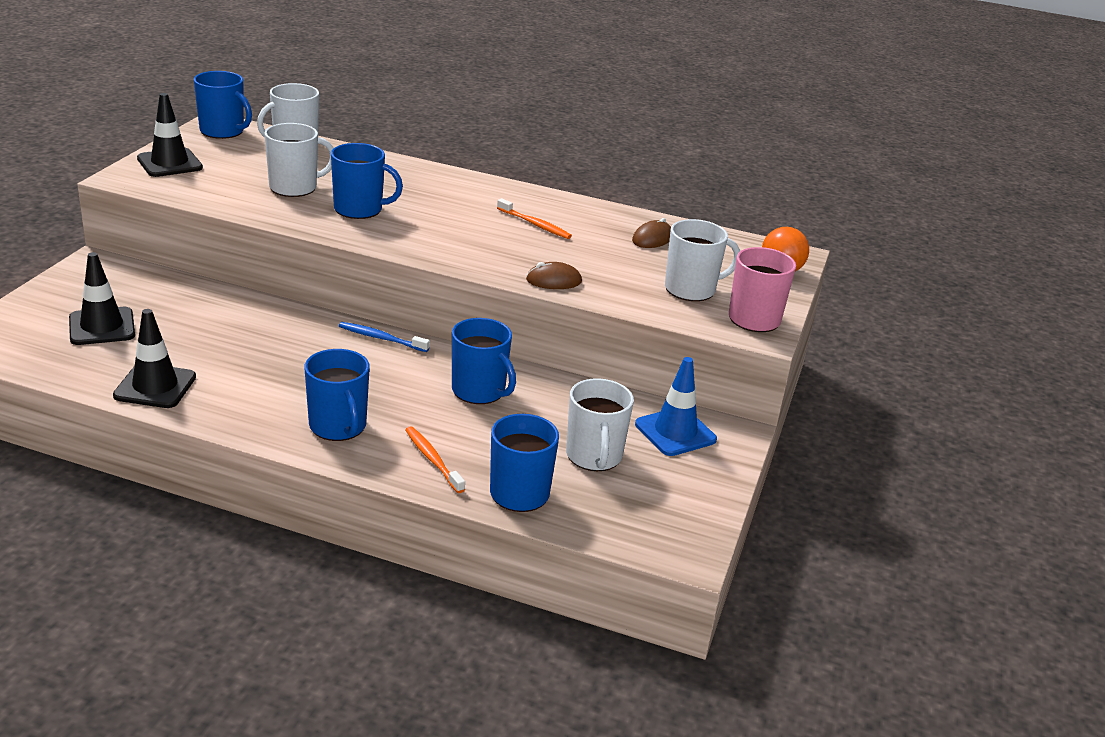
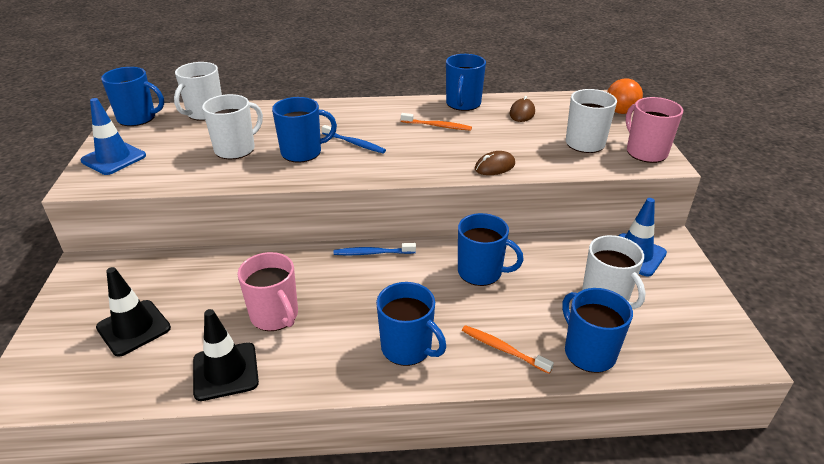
camera: 20 degrees left, 5 degrees up
black traffic cone [137,93,203,177] -> blue traffic cone [81,98,146,175]
none -> pink mug [237,252,298,331]
none -> blue toothbrush [322,125,386,153]
none -> blue mug [446,54,486,111]

